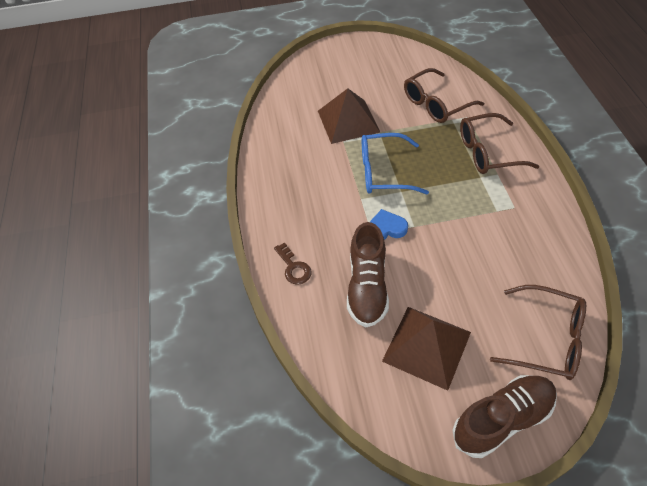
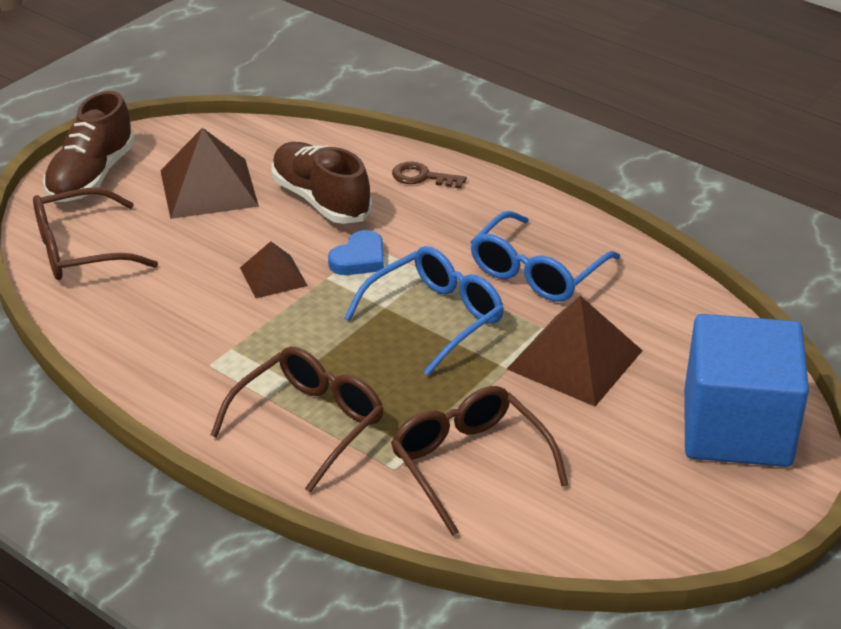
camera: 135 degrees right, 15 degrees down
brown glasses [404,68,484,123] -> brown glasses turned 45 degrees counterclockwise [391,386,569,536]
none -> brown pyramid [240,241,308,298]
none -> blue glasses [471,211,620,302]
none -> blue cube [684,314,809,467]

